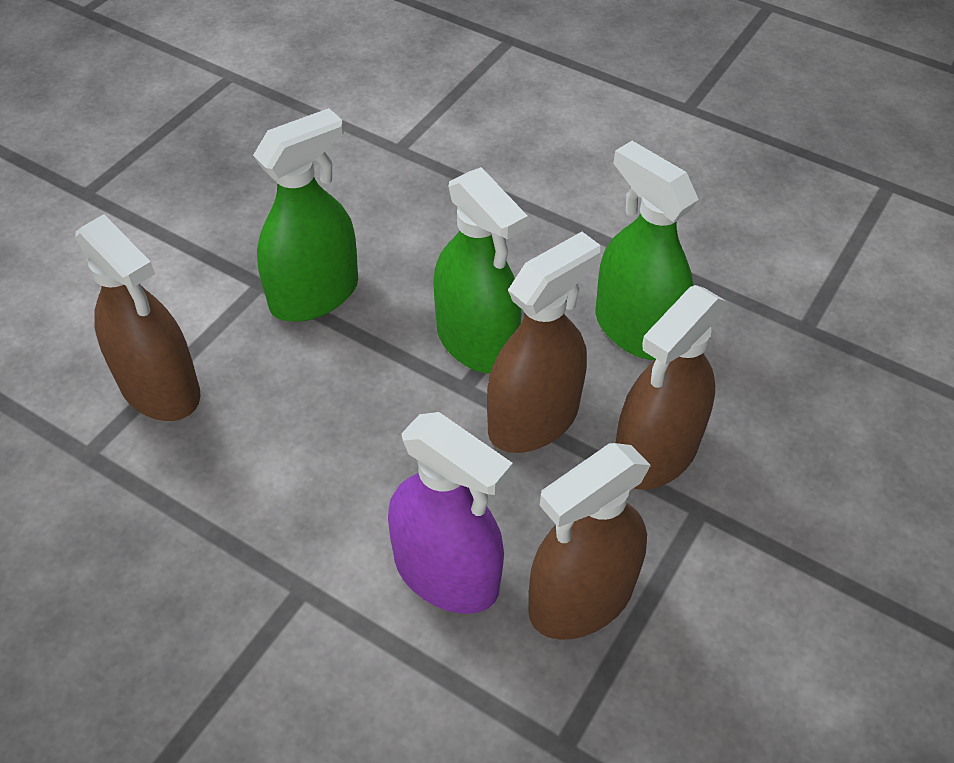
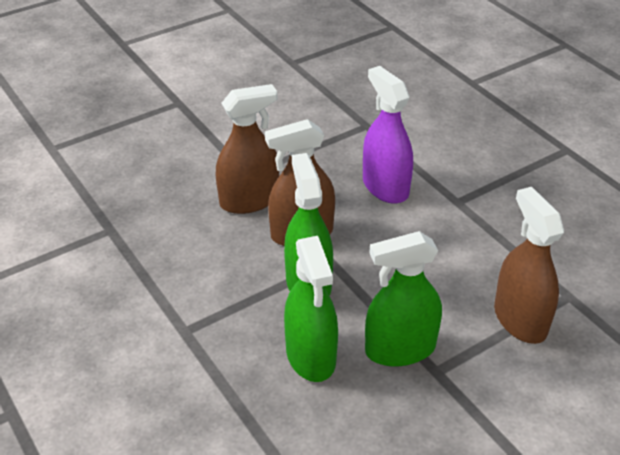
camera: 155 degrees left, 10 degrees down
brown spray bottle [528,443,651,640] -> none
green spray bottle [595,141,699,360] -> green spray bottle moved to [284,236,338,382]

